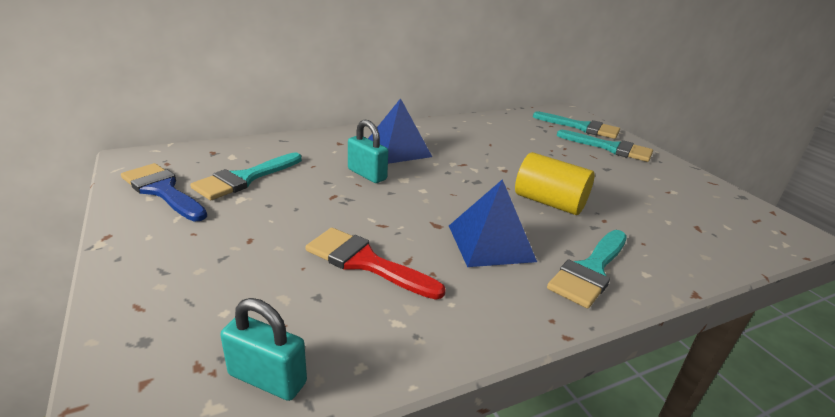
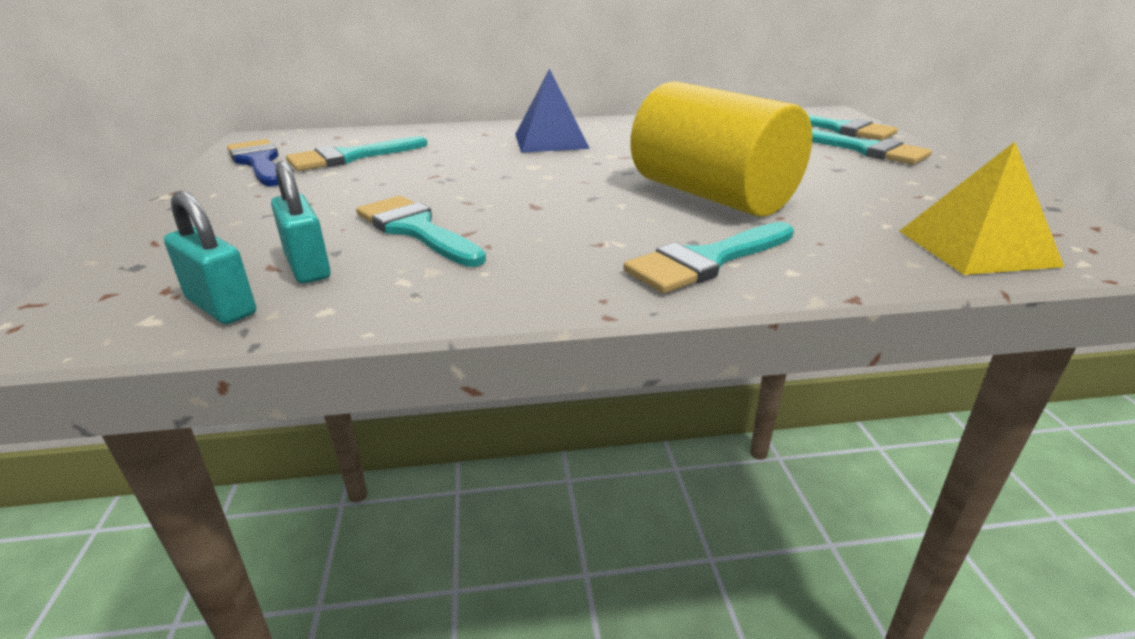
camera: 20 degrees right, 0 degrees up
red brush [305,228,446,300] -> turquoise brush [356,196,486,267]
turquoise padlock [348,120,388,183] -> turquoise padlock moved to [271,161,331,284]
blue pyramid [449,179,537,267] -> none
yellow cylinder [515,152,595,215] -> yellow cylinder [630,81,812,217], size x1.58
none -> yellow pyramid [900,142,1064,275]

